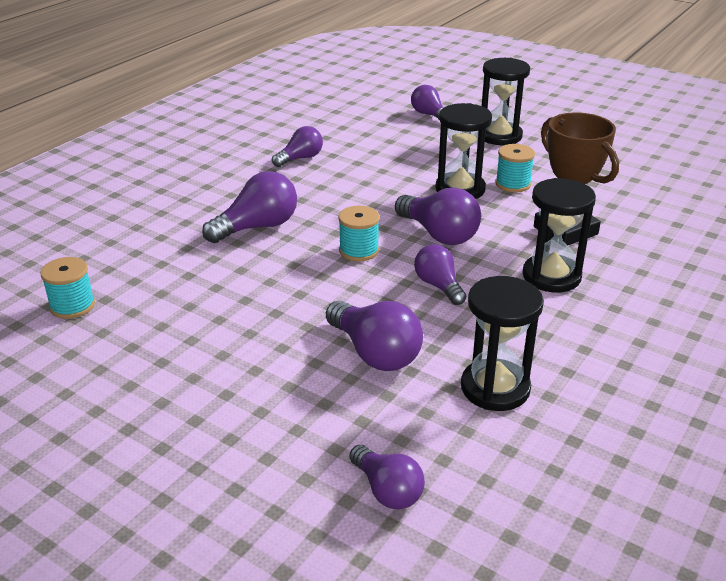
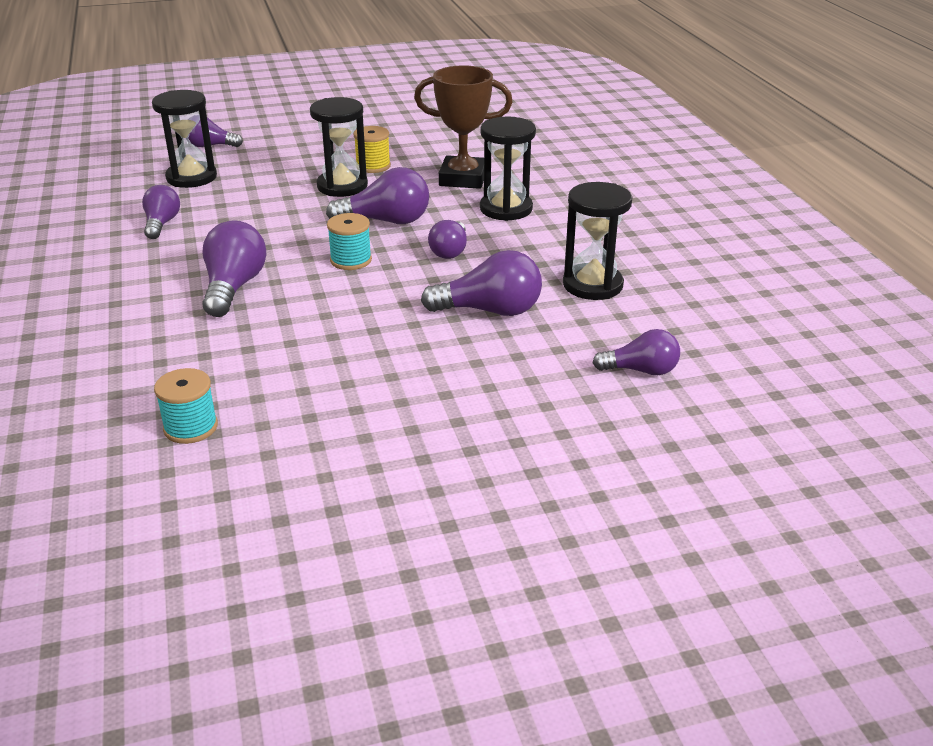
camera: 50 degrees left, 0 degrees up
purple light bulb [414,244,466,305] -> purple light bulb turned 90 degrees counterclockwise [428,220,467,259]
black hourglass [482,58,530,145] -> black hourglass moved to [152,90,217,188]
turquoise spool [495,144,535,192] -> yellow spool [353,126,391,173]

